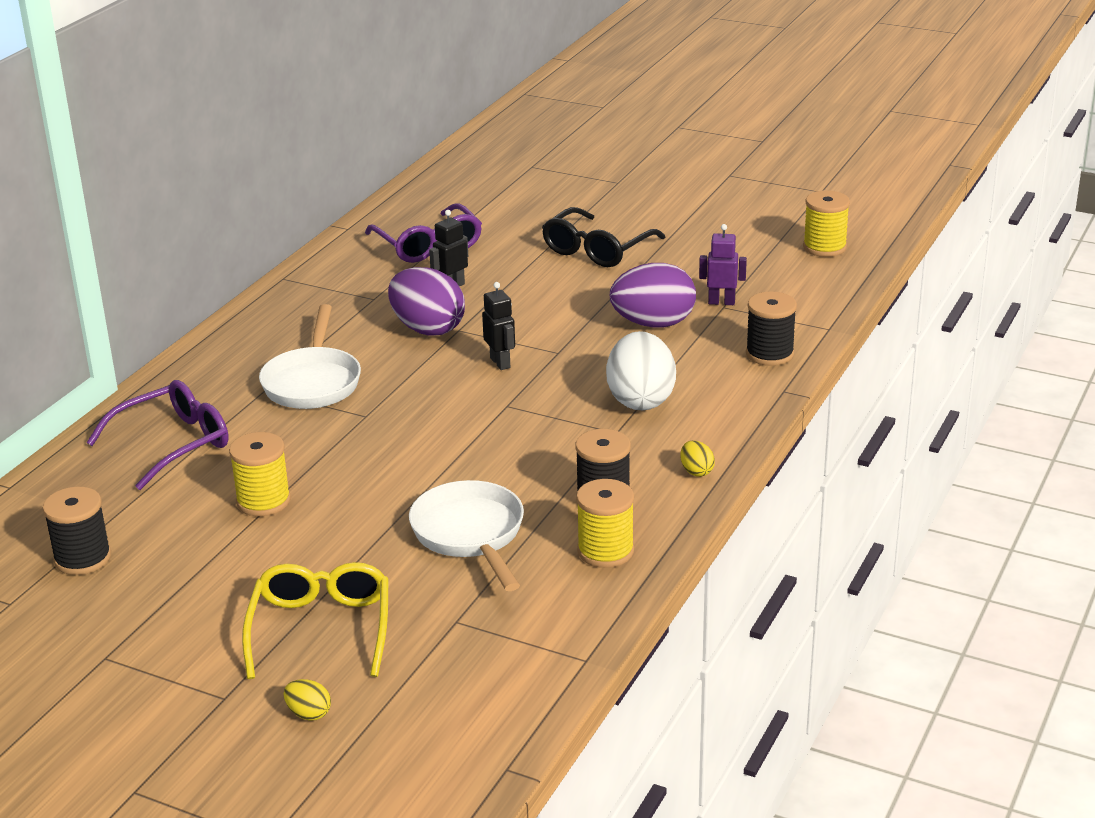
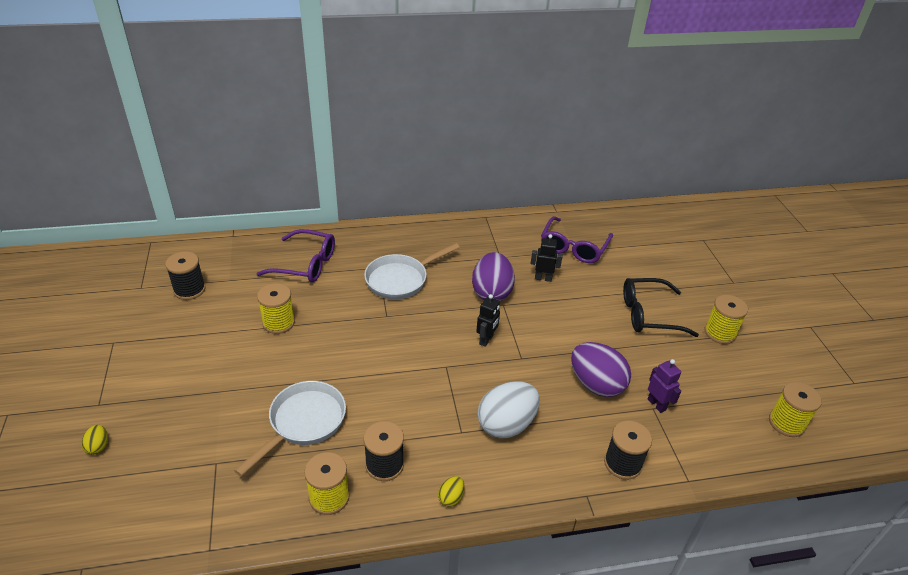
camera: 50 degrees right, 10 degrees up
yellow glasses [242,562,389,679] -> none
none -> yellow spool [704,295,748,344]

